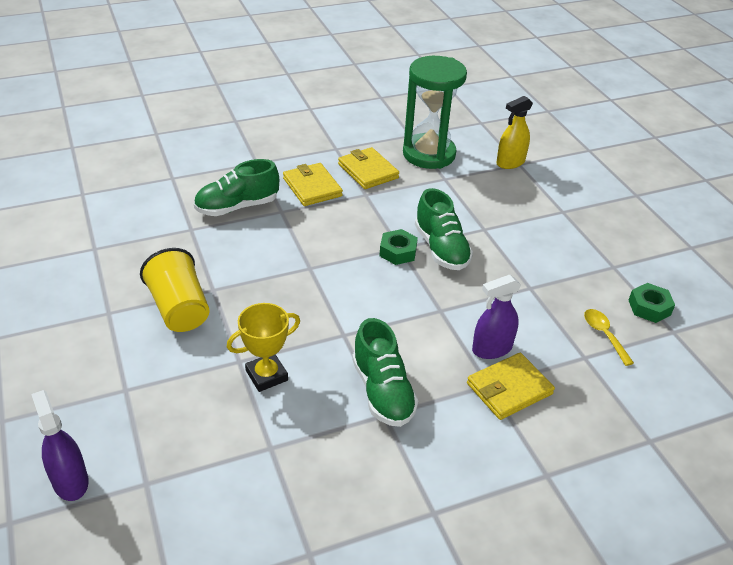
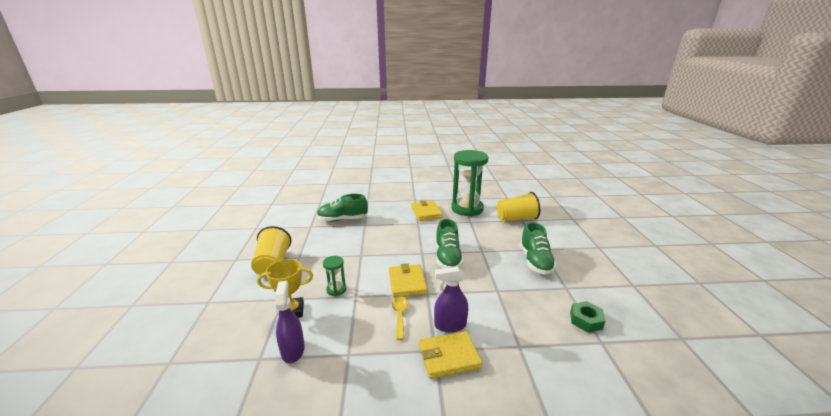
camera: 20 degrees right, 15 degrees down
purple spray bottle [31,390,89,501] -> purple spray bottle moved to [275,281,305,363]
yellow wallet [283,163,343,206] -> yellow wallet moved to [389,263,427,298]
green shoe [352,318,419,427] -> green shoe moved to [520,222,557,275]
green nut [380,229,418,265] -> none
yellow spray bottle [496,96,533,169] -> yellow cup [497,192,540,222]
yellow spoon [584,309,634,366] -> yellow spoon moved to [392,297,408,340]
none -> green hourglass [323,256,346,296]

